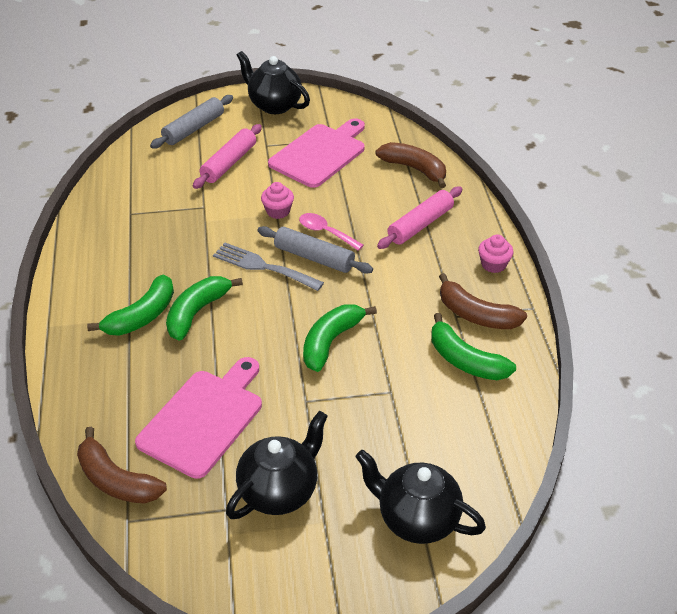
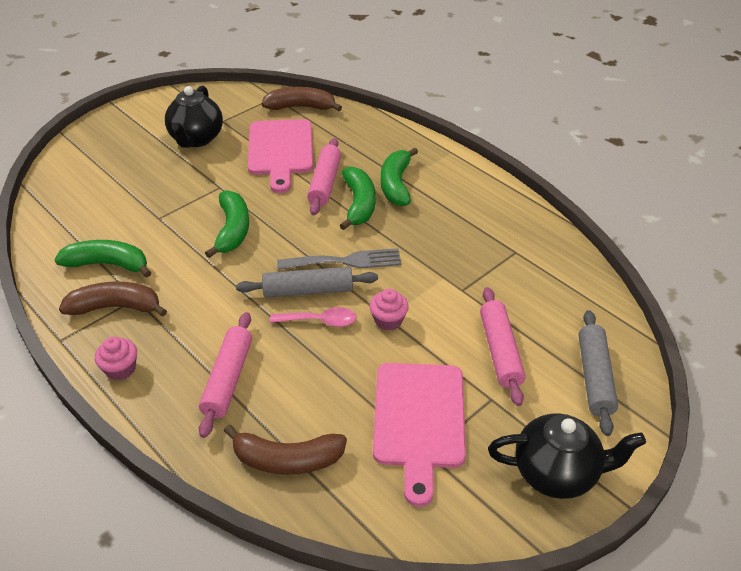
camera: 145 degrees right, 0 degrees up
black teapot [356,450,486,544] -> none
none -> pink rolling pin [307,138,341,215]

